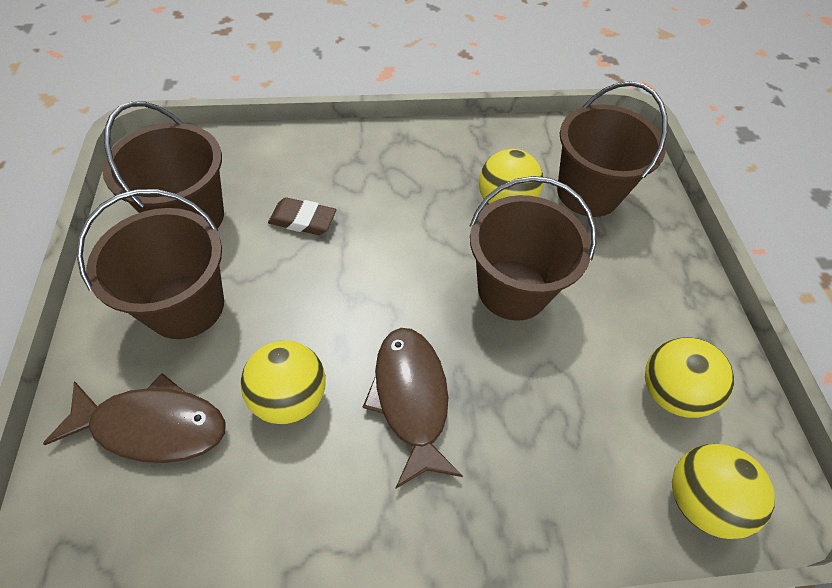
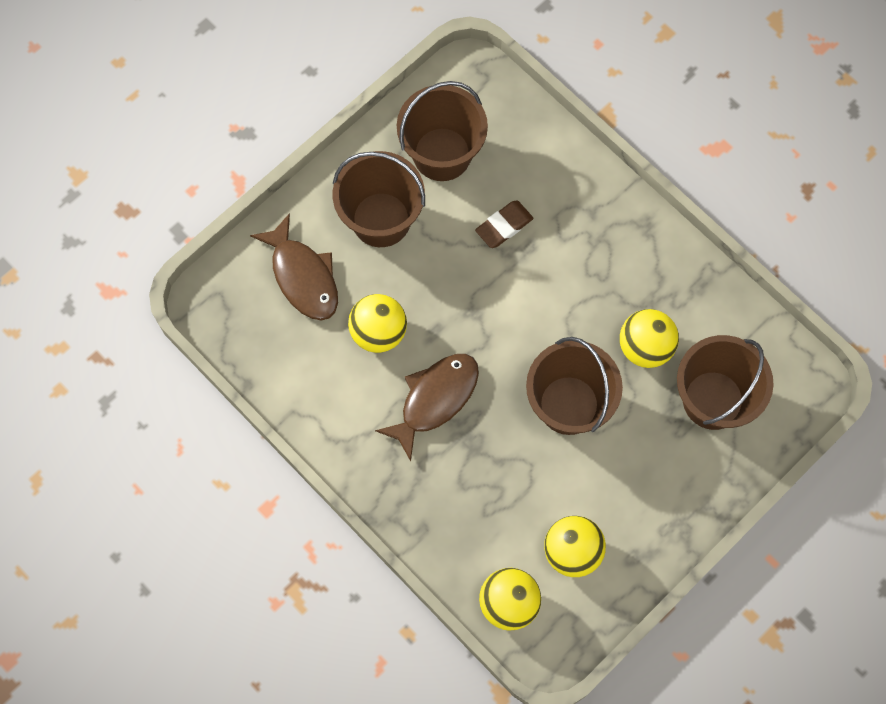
camera: 55 degrees right, 15 degrees up
brown eraser [268,197,336,235] -> brown eraser turned 75 degrees clockwise [475,201,534,248]

